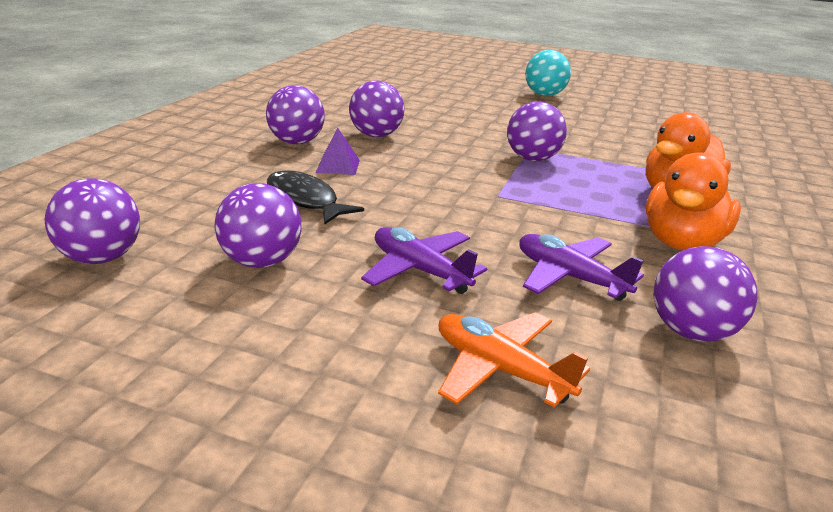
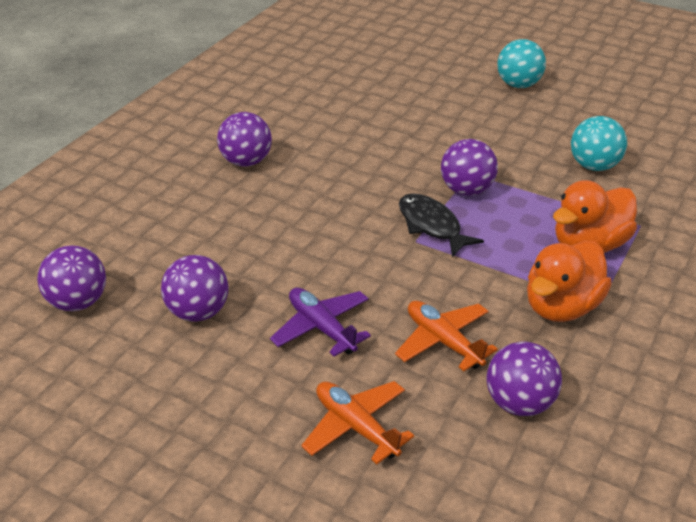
camera: 10 degrees right, 10 degrees up
black fish [267,170,364,225] -> black fish moved to [399,193,484,257]
purple pyramid [316,127,360,175] -> none
purple ball [349,80,405,137] -> none
purple plane [519,234,644,301] -> orange plane [395,301,498,371]
none -> turquoise ball [571,116,627,171]

